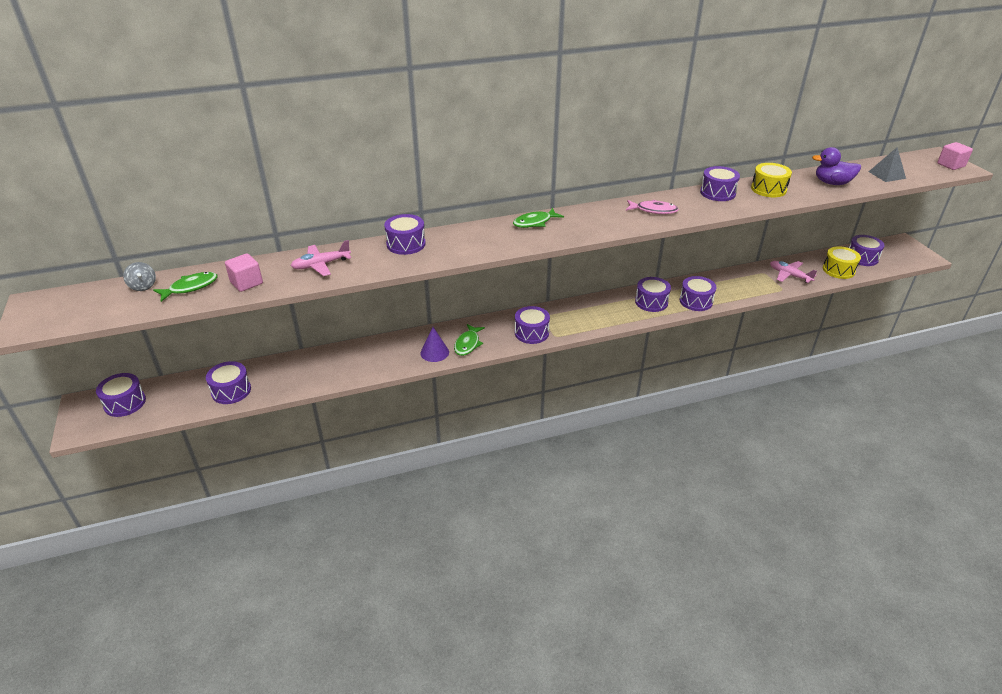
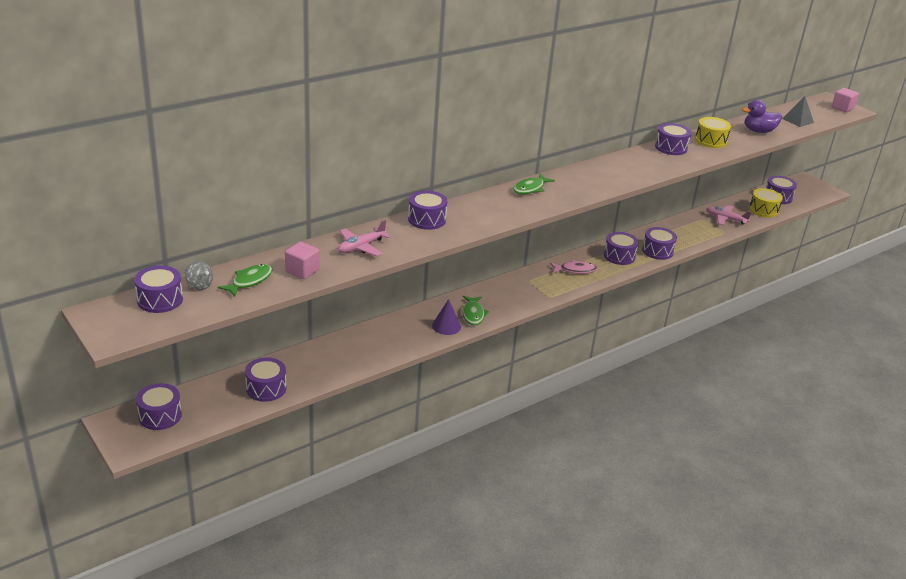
camera: 20 degrees left, 5 degrees down
purple drum [515,306,550,344] -> purple drum moved to [134,266,183,313]
pink fish [626,200,679,214] -> pink fish moved to [550,260,597,274]

